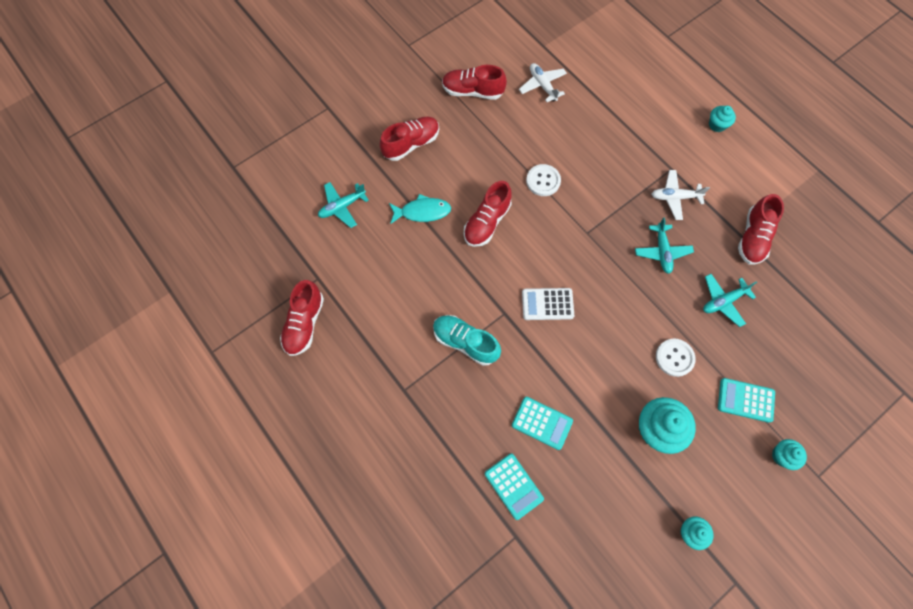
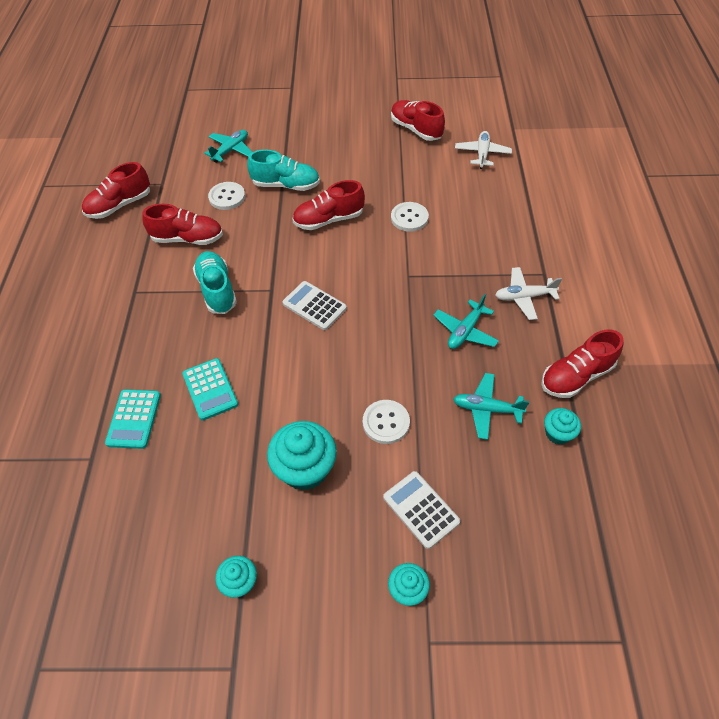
camera: 40 degrees right, 15 degrees down
turquoise plane [318,182,369,228] -> turquoise plane turned 120 degrees clockwise [204,130,252,163]
red shoe [380,117,439,161] -> red shoe moved to [142,204,223,245]
turquoise fish [389,194,451,224] -> turquoise shoe [247,150,320,191]
white plane [652,170,710,220] -> white plane turned 45 degrees counterclockwise [495,267,562,320]
turquoise cupcake [709,106,736,132] -> turquoise cupcake moved to [544,408,581,445]
turquoise calculator [718,378,775,423] -> white calculator [383,471,460,549]
none -> white button [208,182,245,210]

